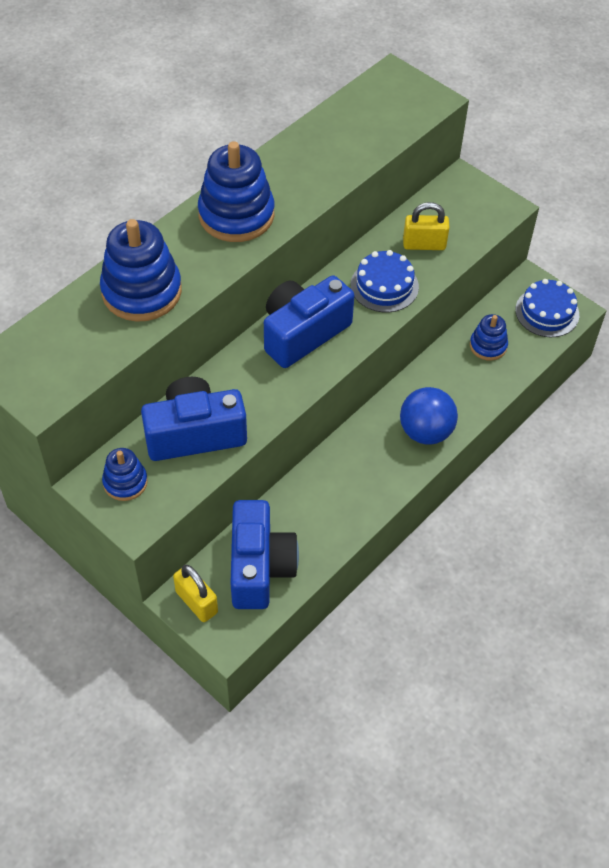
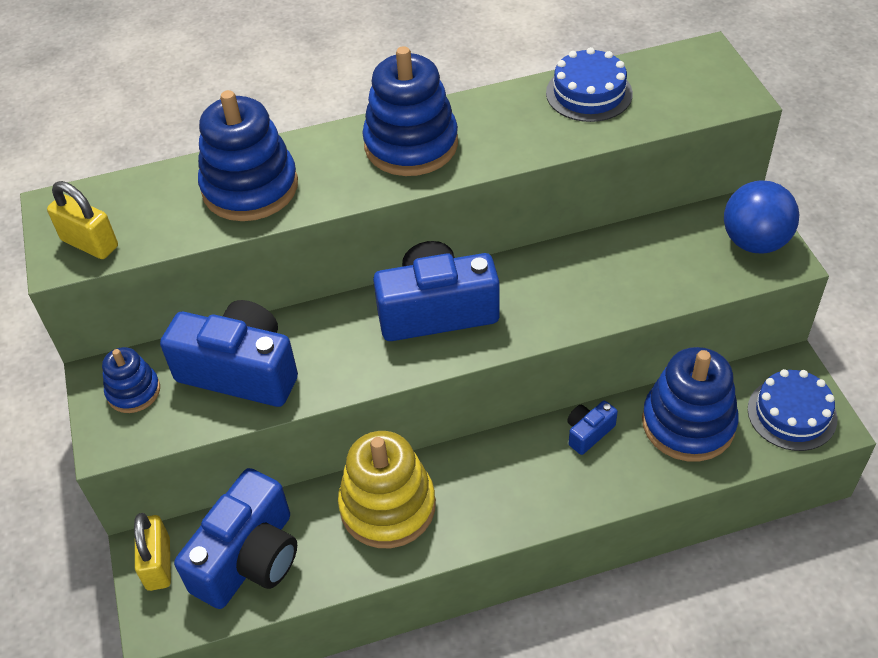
camera: 35 degrees right, 5 degrees down
blue cake [351,250,419,312] -> blue cake moved to [546,47,633,122]
blue ball [400,387,458,445] -> blue ball moved to [724,180,799,253]
yellow padlock [403,202,450,250] -> yellow padlock moved to [47,181,118,259]
blue stacking toy [470,314,508,361] -> blue stacking toy [642,347,739,462], size x1.84
none -> yellow stacking toy [338,431,436,548]
none -> blue camera [567,401,618,455]

